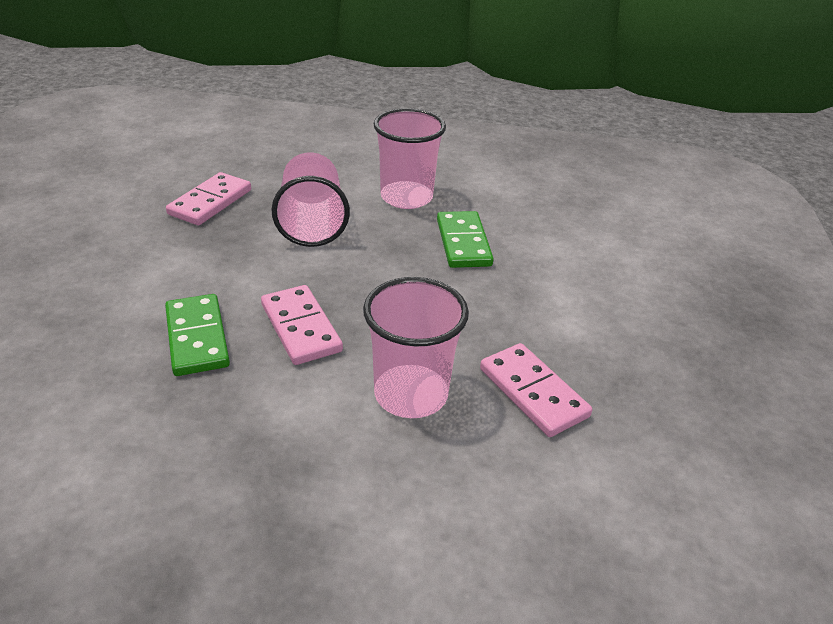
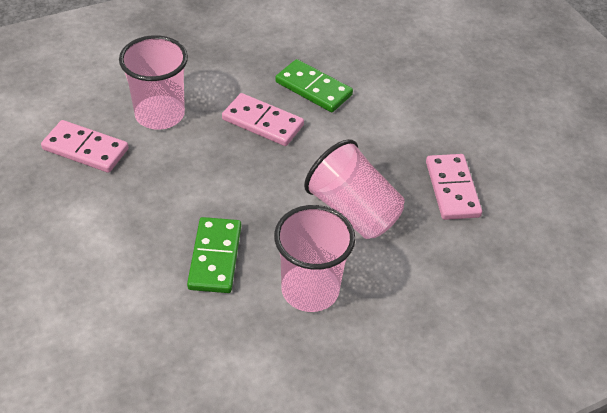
camera: 145 degrees right, 10 degrees up
green domino [437,211,494,268] -> green domino turned 45 degrees clockwise [187,217,241,293]

